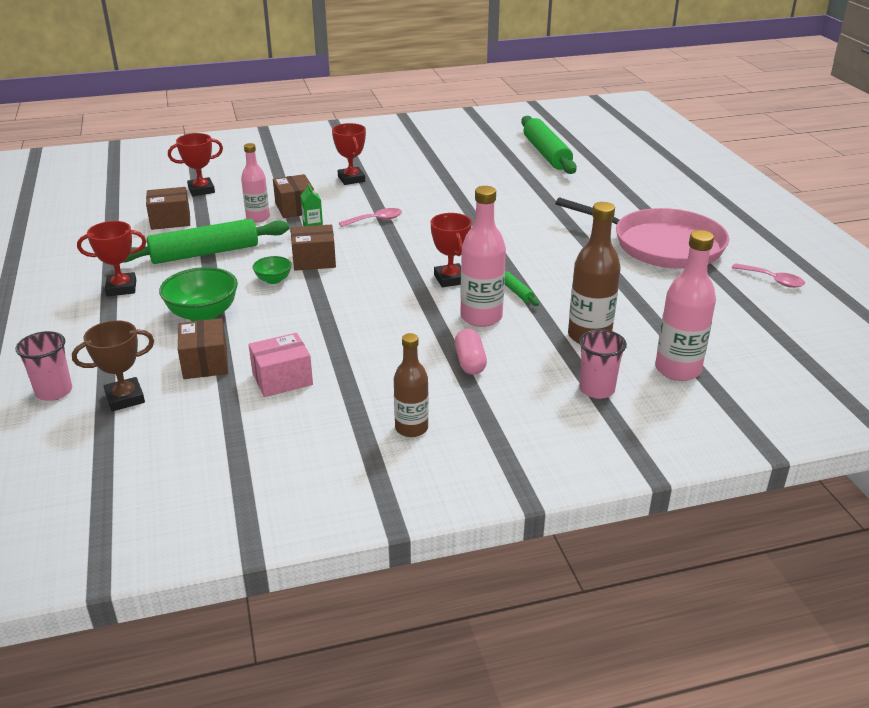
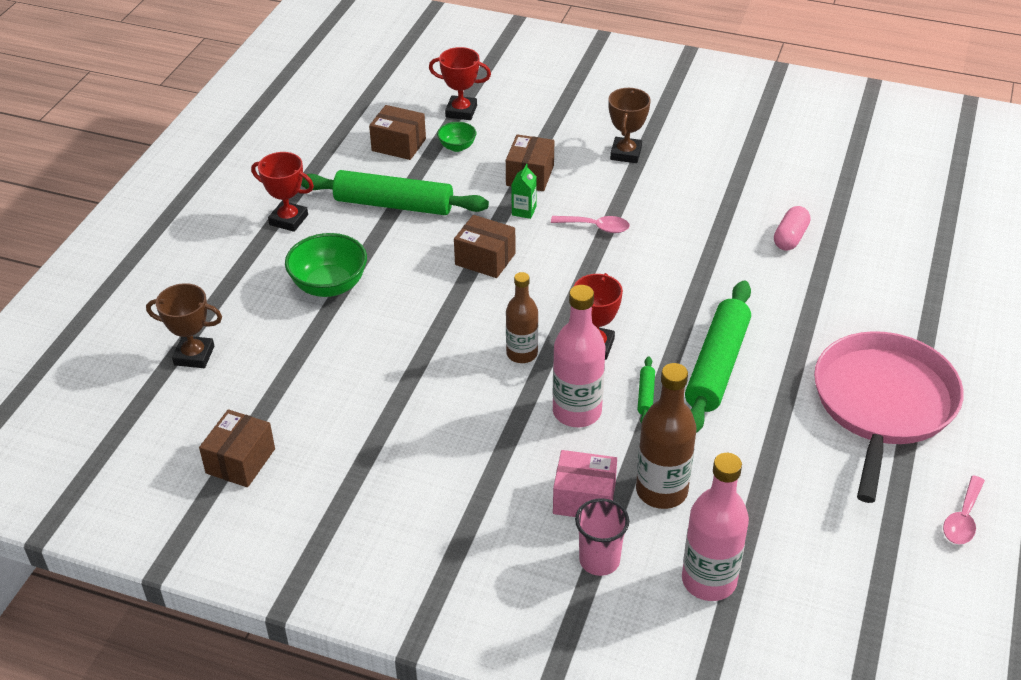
camera: 35 degrees right, 10 degrees up
pink cup [16,331,72,401] -> none
brown box [178,318,228,379] -> brown box moved to [199,409,275,487]
pink bottle [241,143,270,222] -> none
pink box [249,333,313,397] -> pink box moved to [553,450,617,517]
green bowl [253,256,292,284] -> green bowl moved to [437,122,476,152]
red trophy [332,123,366,185] -> brown trophy [608,88,651,163]
brown bottle [394,333,429,437] -> brown bottle moved to [506,272,538,363]
pink capsule [455,329,487,375] -> pink capsule moved to [774,206,811,251]
green rolling pin [521,116,577,174] -> green rolling pin moved to [685,281,751,433]
pink pan [555,198,729,269] -> pink pan turned 135 degrees counterclockwise [814,331,964,503]
pink spoon [732,263,805,288] -> pink spoon turned 45 degrees clockwise [943,475,985,544]

